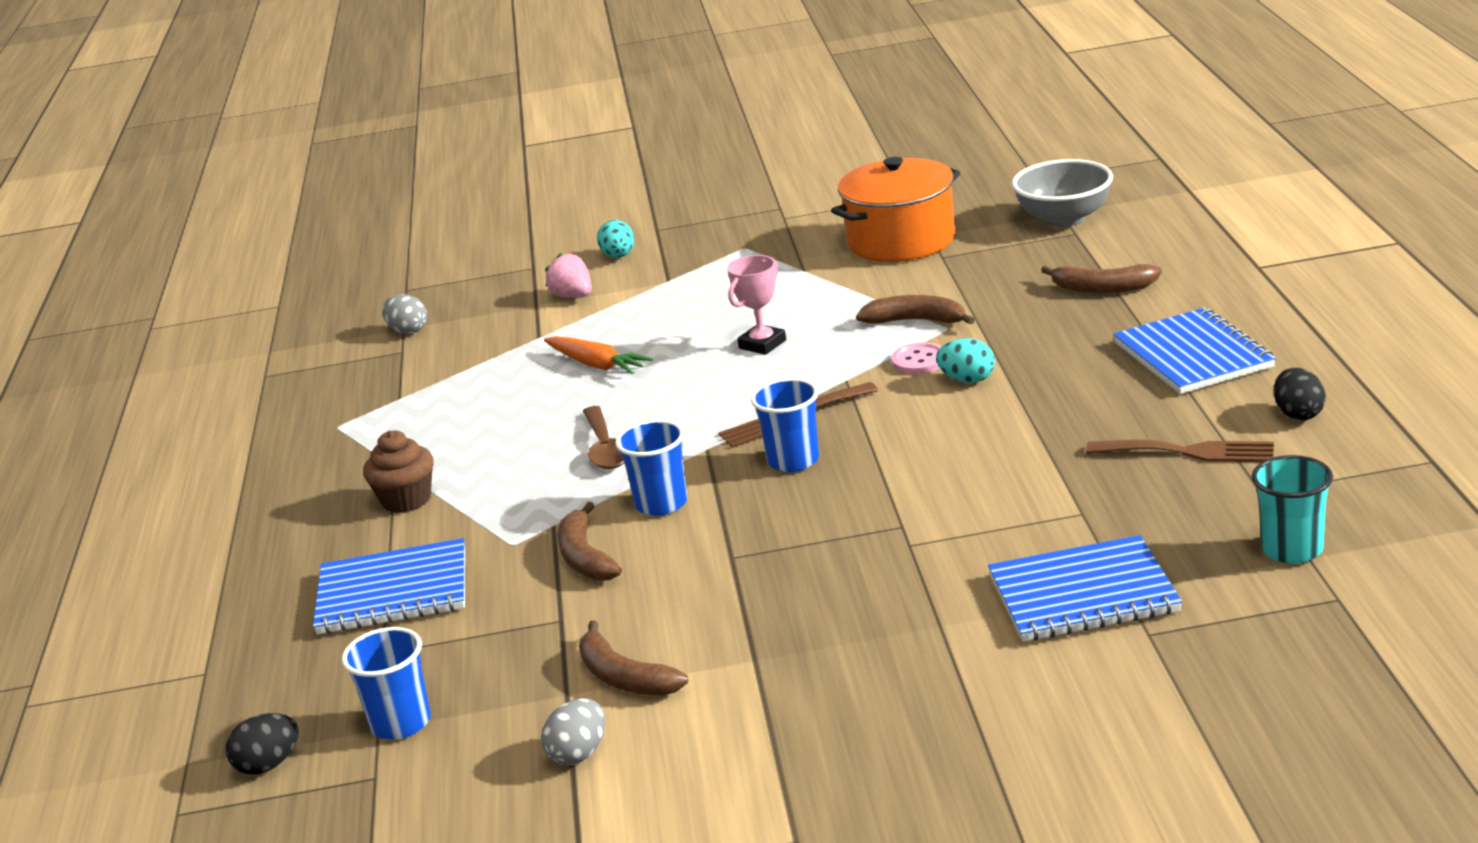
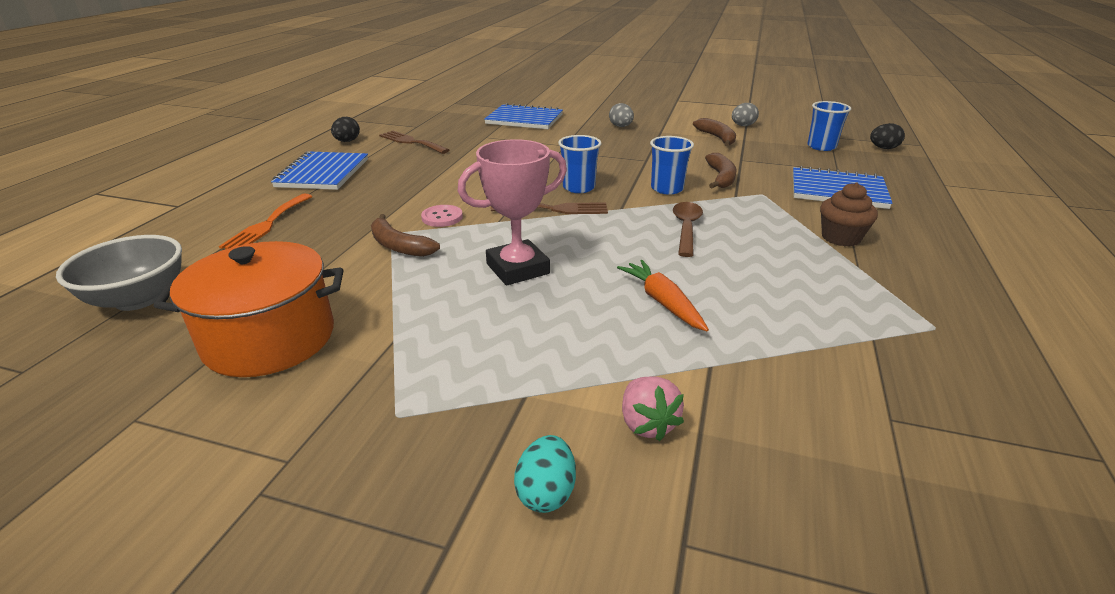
camera: 160 degrees left, 5 degrees up
grey egg [382,294,427,334] -> grey egg moved to [609,103,634,127]
pink trophy [727,255,786,355] -> pink trophy [458,139,567,285], size x1.56
turquoise egg [936,338,995,383] -> none
brown banana [1041,264,1162,294] -> orange fork [219,194,313,249]
turquoise cup [1252,455,1333,564] -> none

